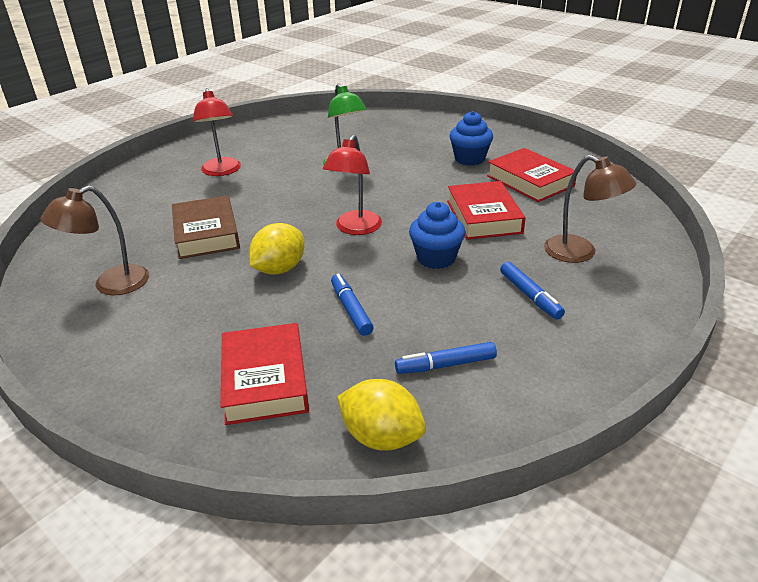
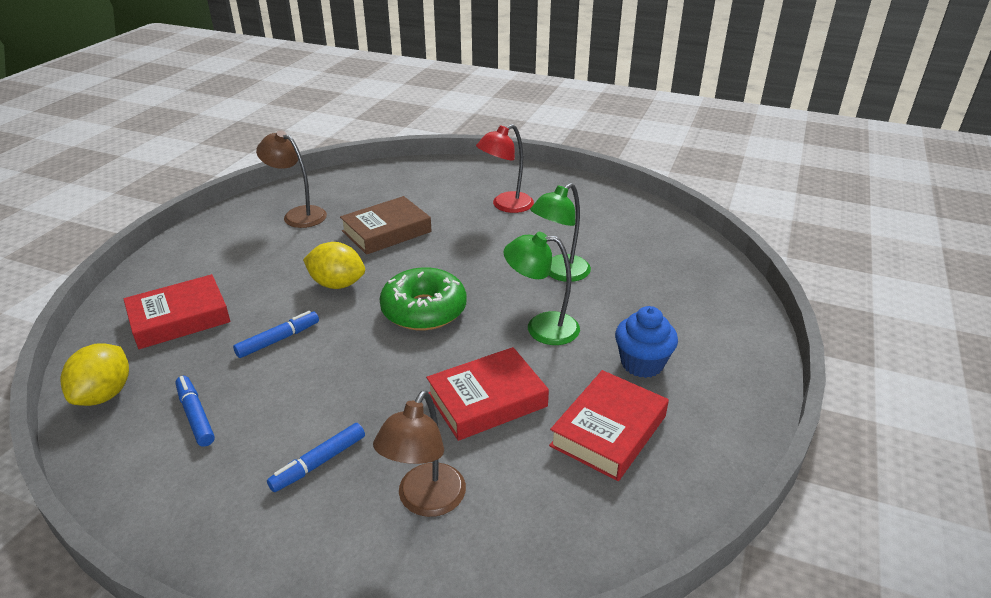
camera: 70 degrees right, 0 degrees up
red lamp [323,135,382,235] -> green donut [379,267,467,330]
blue cupcake [409,202,466,269] -> none
none -> green lamp [503,232,580,345]

